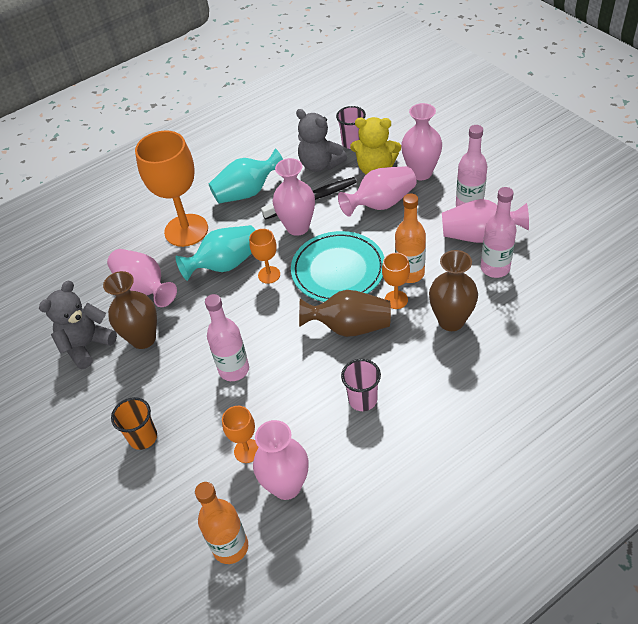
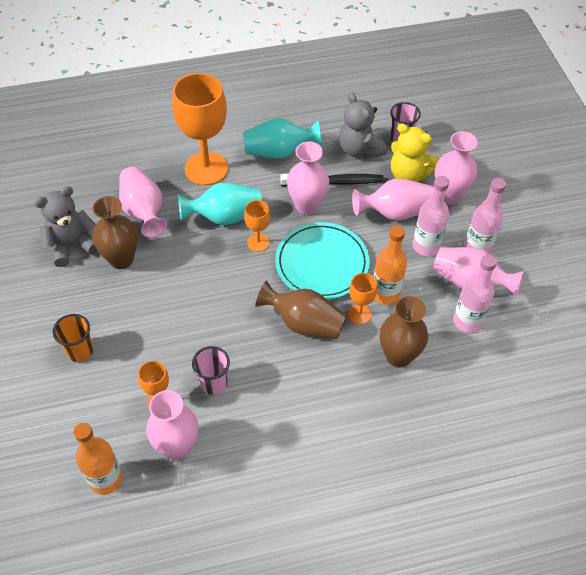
camera: 15 degrees right, 5 degrees up
pink bottle [205,294,249,381] -> pink bottle moved to [413,176,449,256]
pink cup [341,359,381,411] -> pink cup moved to [192,346,230,395]

